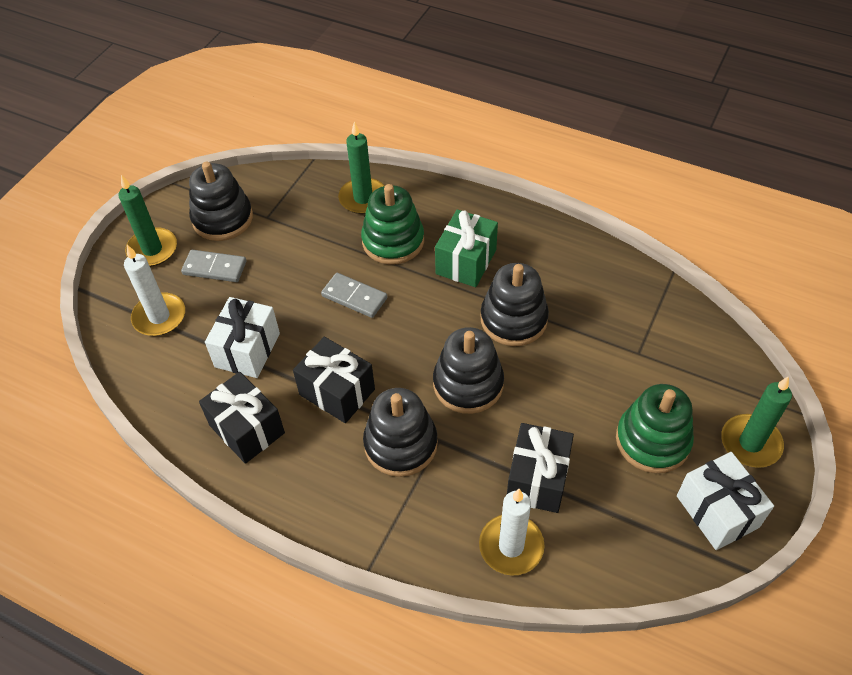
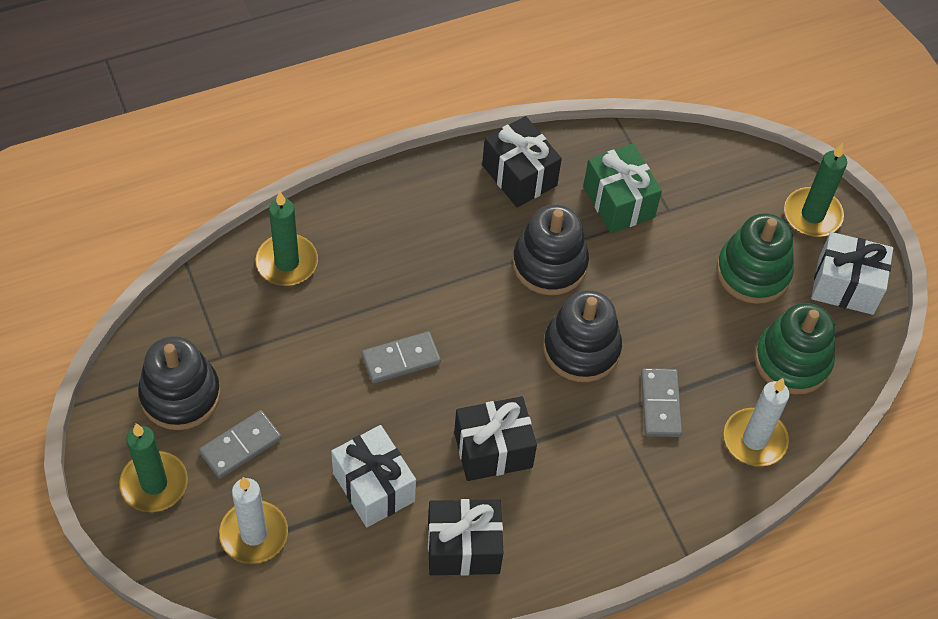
camera: 55 degrees left, 5 degrees up
green stacking toy [361,184,424,265] -> green stacking toy moved to [754,303,835,395]
black stacking toy [363,388,438,477] -> none
green gift [435,210,498,287] -> green gift moved to [583,144,662,233]
black gift [507,423,574,513] -> black gift moved to [482,116,562,207]
none -> grey domino [641,368,682,437]

